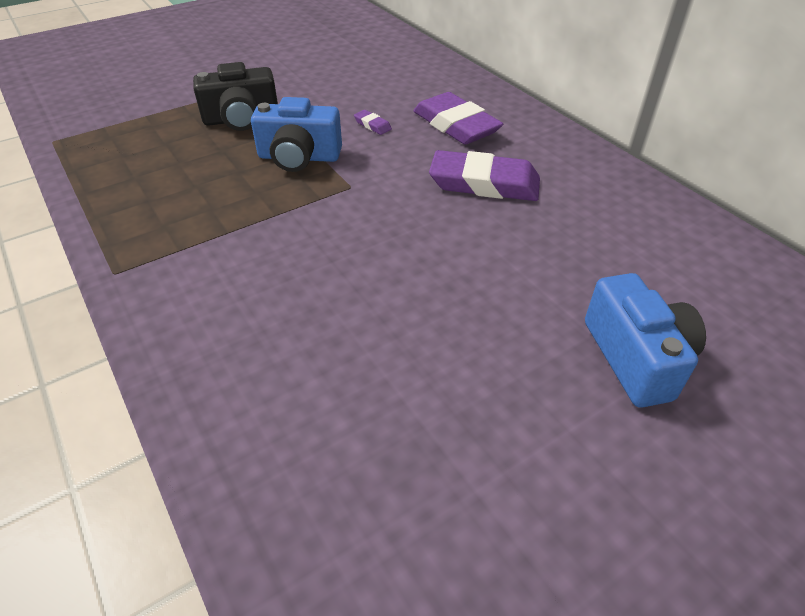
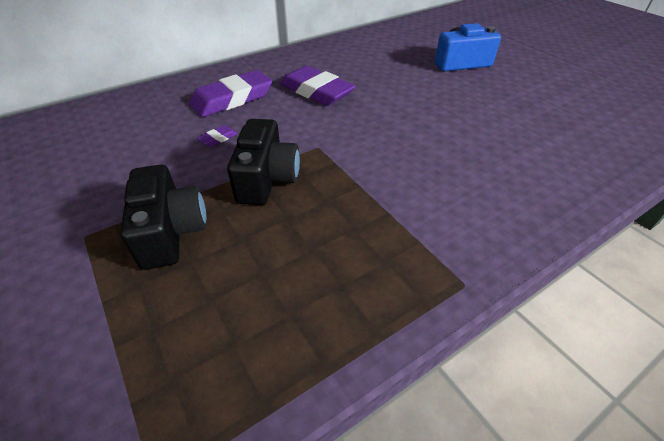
camera: 90 degrees left, 0 degrees up
blue camera [251,97,342,172] -> black camera [227,119,300,205]
purple eraser [429,150,540,201] -> purple eraser turned 60 degrees counterclockwise [280,66,356,106]

